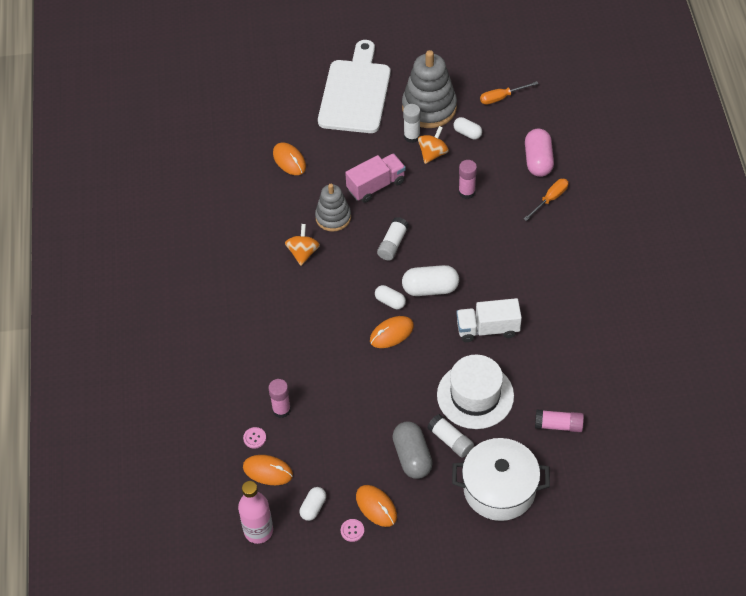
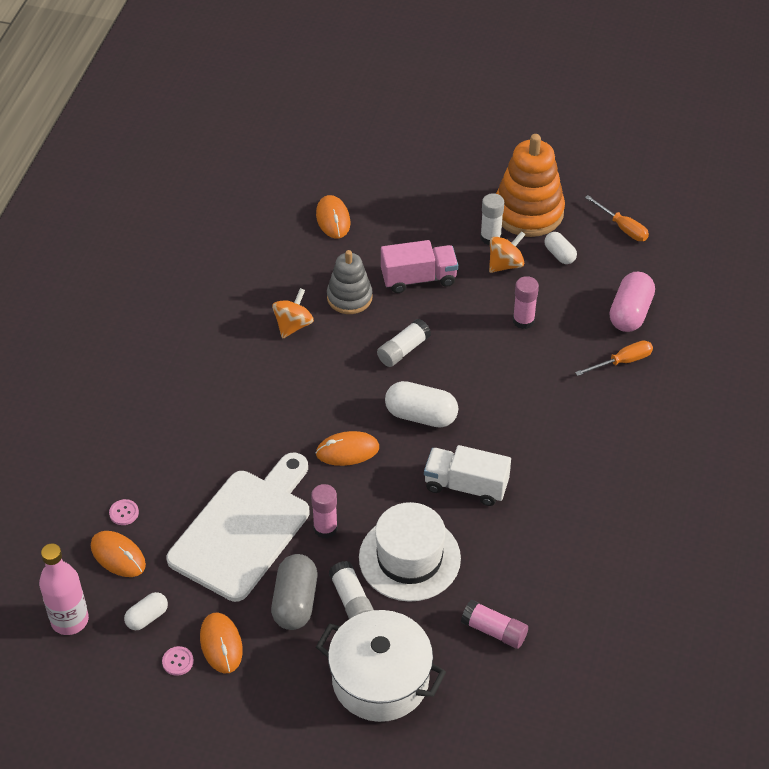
camera: 20 degrees right, 5 degrees down
pink glue stick [268,379,291,418] -> pink glue stick moved to [311,484,338,539]
white cutting board [318,40,391,133] -> white cutting board moved to [166,453,309,602]
white capsule [375,285,406,309] -> none
grey stacking toy [402,50,457,128] -> orange stacking toy [496,134,565,237]
orange screwdriver [480,81,538,105] -> orange screwdriver turned 135 degrees counterclockwise [585,195,649,241]

